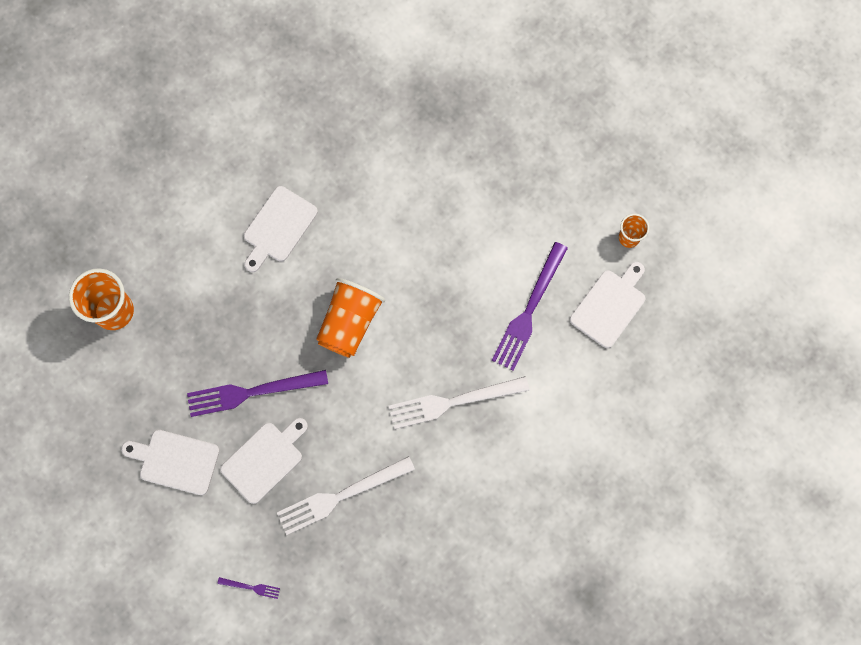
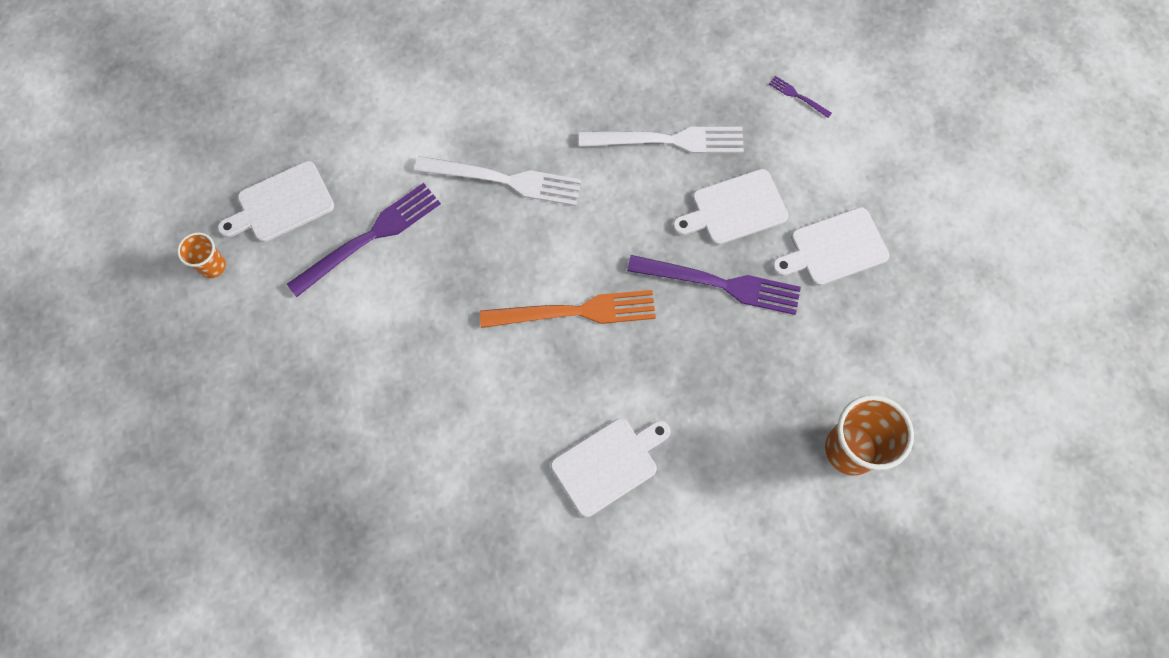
camera: 155 degrees left, 5 degrees down
white cutting board [121,430,220,495] -> white cutting board turned 120 degrees clockwise [772,207,889,286]
orange cup [316,278,385,358] -> orange fork [480,290,656,328]

